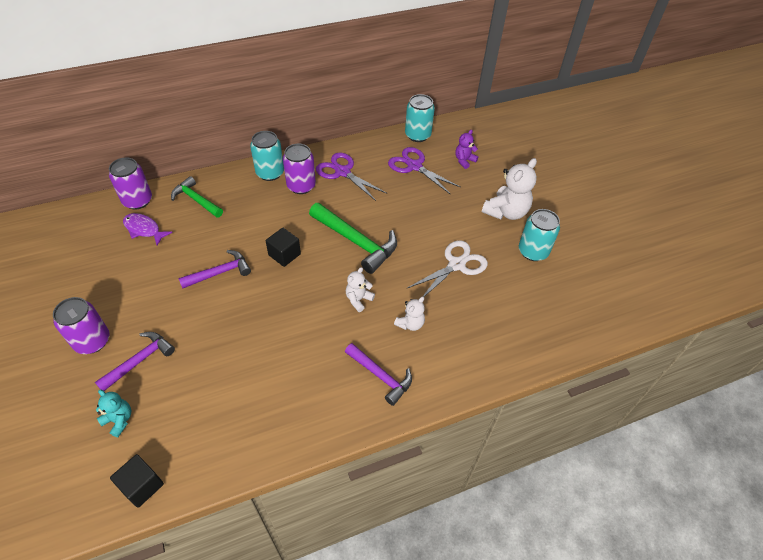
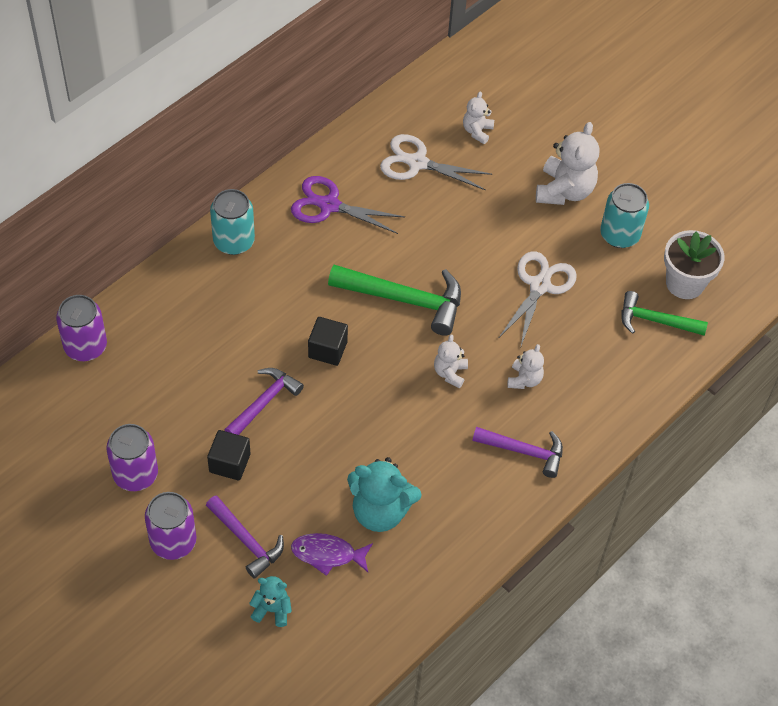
camera: 25 degrees left, 5 degrees up
purple hammer [95,332,175,391] -> purple hammer turned 120 degrees clockwise [206,495,284,579]
black cube [110,454,164,508] -> black cube moved to [207,430,251,481]
purple fish [123,213,173,245] -> purple fish moved to [291,533,373,576]
green hammer [171,176,223,218] -> green hammer moved to [621,291,708,336]
purple can [283,144,316,194] -> purple can moved to [106,424,158,491]
purple scissors [388,147,460,195] -> white scissors [380,134,492,190]
turquoise can [405,94,435,142] -> none
purple teddy bear [455,130,478,169] -> white teddy bear [463,91,494,144]
none -> turquoise teddy bear [347,457,422,532]
none -> white flower pot [664,230,724,299]

